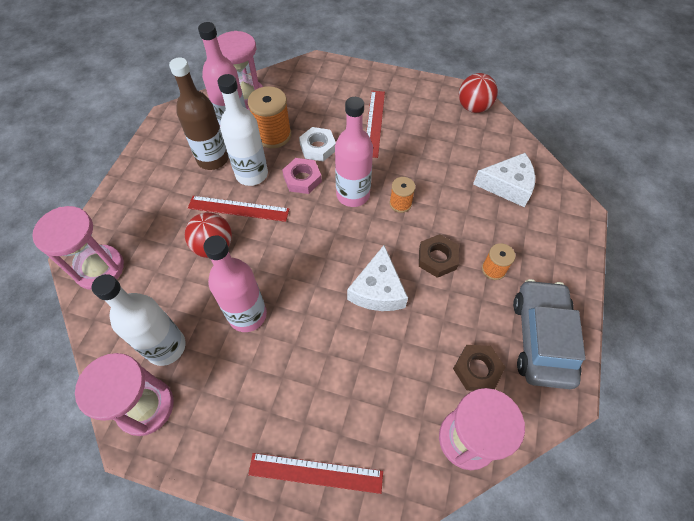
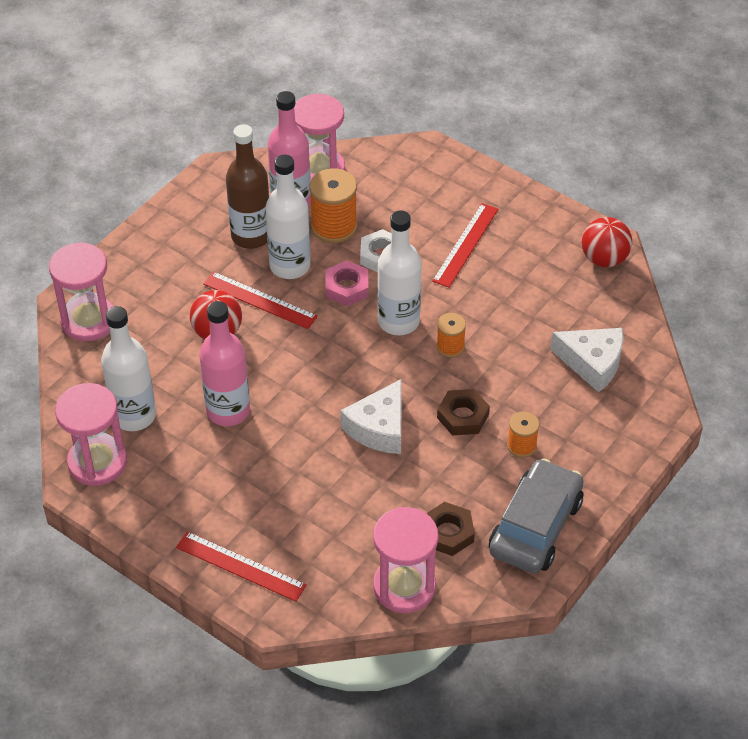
camera: 20 degrees right, 10 degrees down
pink bottle [335,97,373,207] -> white bottle [377,211,422,335]

